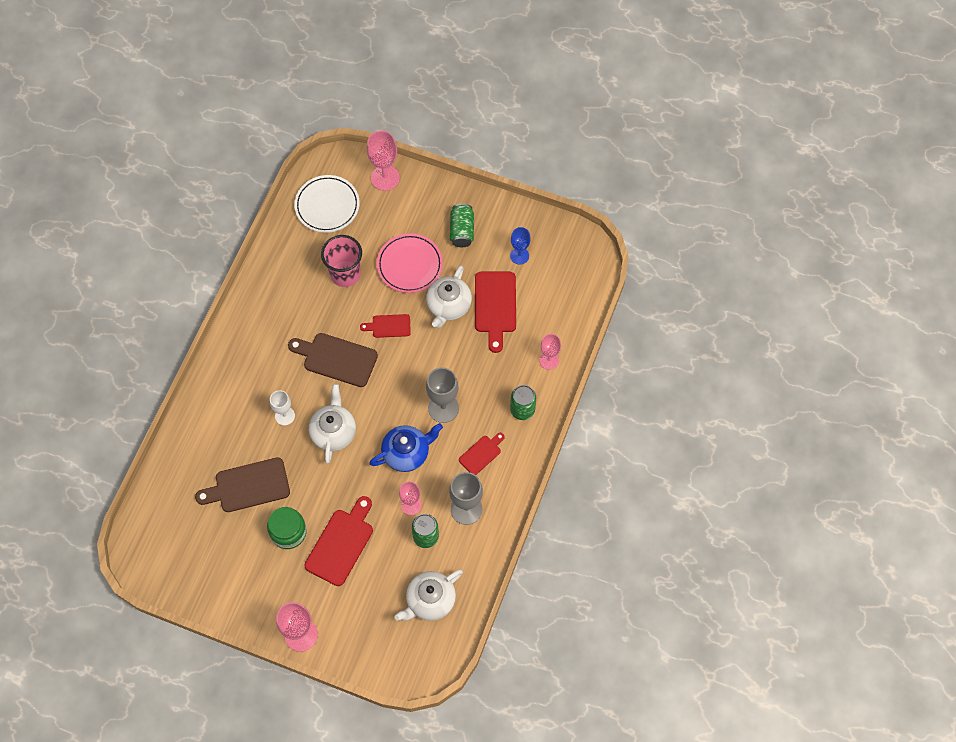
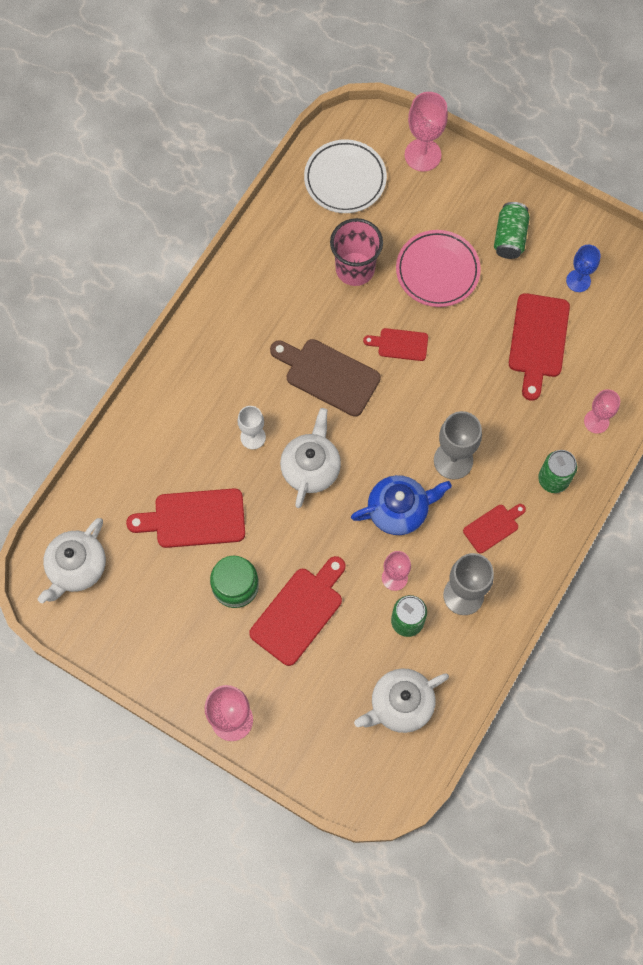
camera: 10 degrees right, 5 degrees up
brown cutting board [195,457,290,512] -> red cutting board [126,488,245,548]
white teapot [426,265,472,328] -> white teapot moved to [38,518,106,603]

